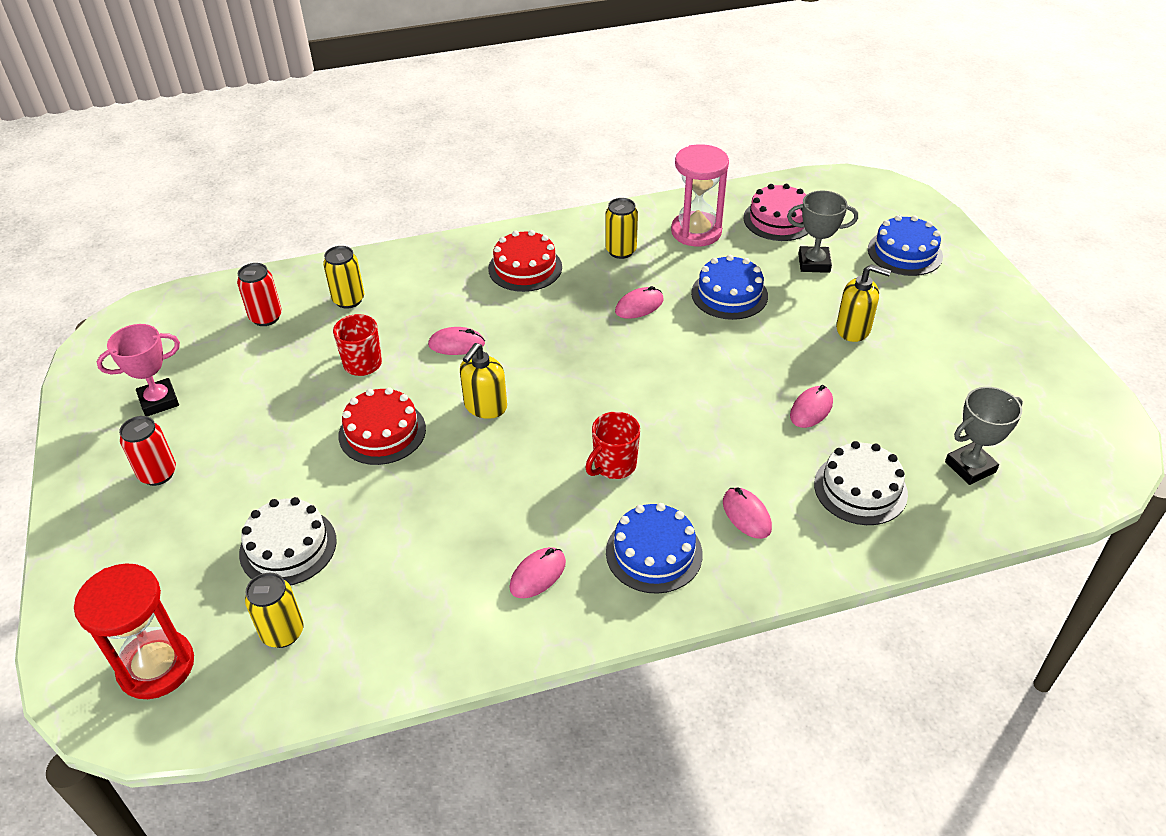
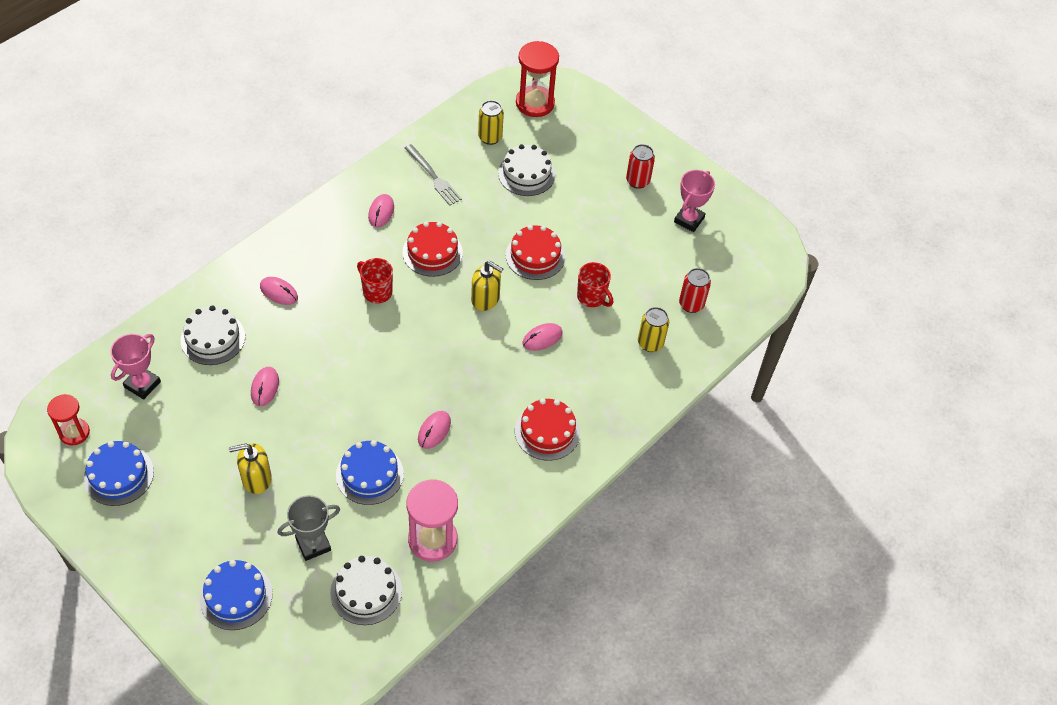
camera: 145 degrees right, 10 degrees up
yellow soap dispenser [460,343,507,419] -> yellow soap dispenser turned 120 degrees clockwise [471,261,503,311]
red mug [585,412,640,479] -> red mug turned 60 degrees counterclockwise [357,258,393,303]
yellow can [605,198,638,259] -> none
blue cake [606,503,703,594] -> blue cake moved to [84,441,154,506]
pink cake [743,184,808,241] -> white cake [330,556,402,625]
grey trophy [945,387,1023,485] -> pink trophy [110,334,161,399]
none -> red hourglass [47,394,90,446]
none -> red cake [402,222,463,277]
none -> grey fork [405,144,462,206]

